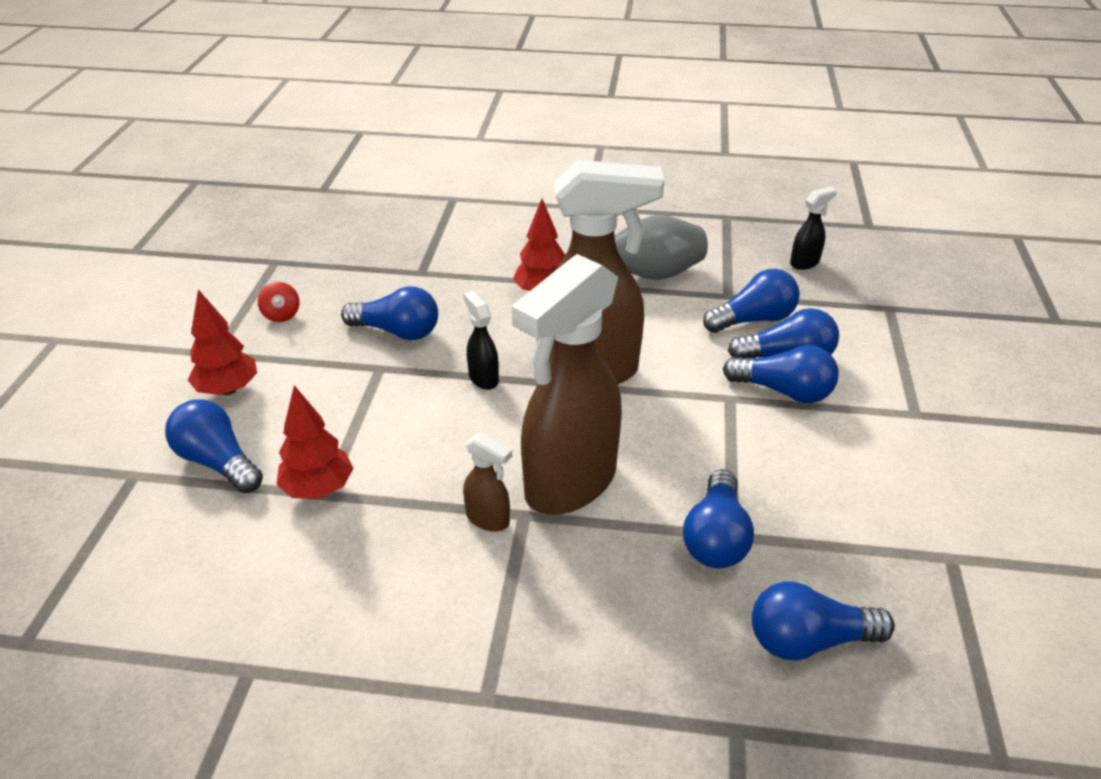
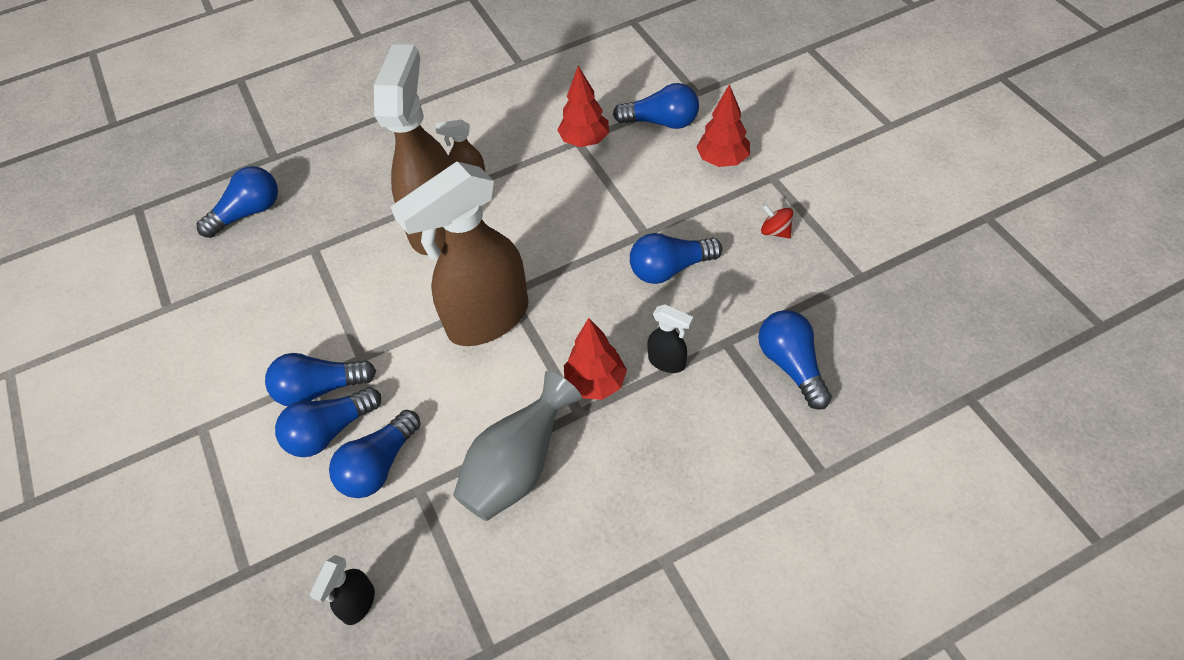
camera: 150 degrees right, 15 degrees up
black spray bottle [463,291,499,390] -> black spray bottle moved to [647,305,693,373]
blue light bulb [683,470,754,568] -> blue light bulb moved to [758,310,832,410]

